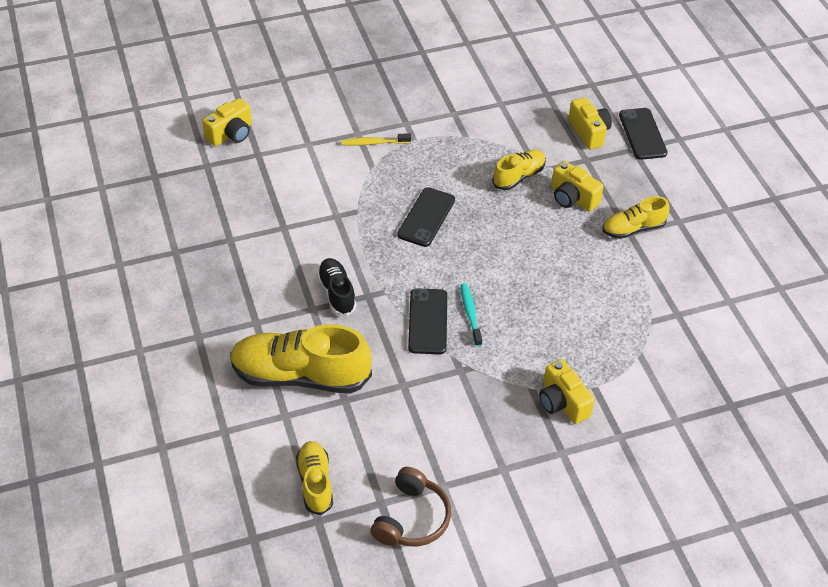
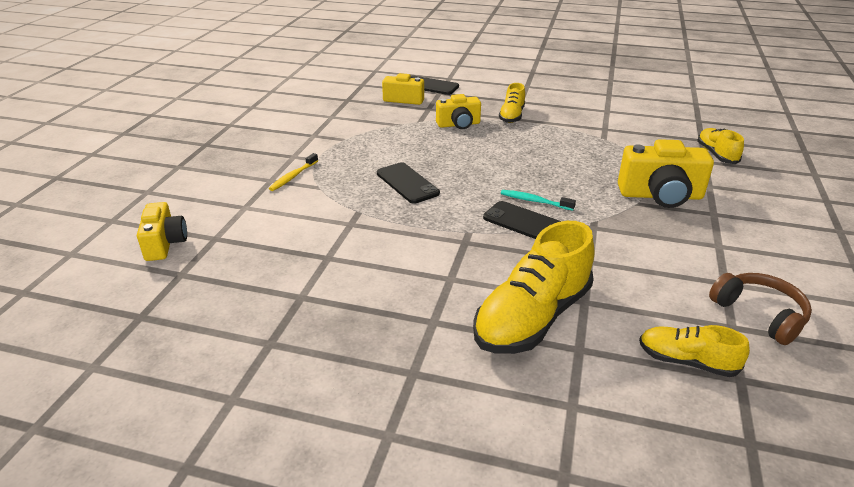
camera: 55 degrees left, 15 degrees down
black shoe [317,258,356,316] -> none
yellow shoe [492,150,546,190] -> yellow shoe moved to [697,128,744,164]
yellow camera [539,359,595,424] -> yellow camera [618,139,714,208], size x1.55

